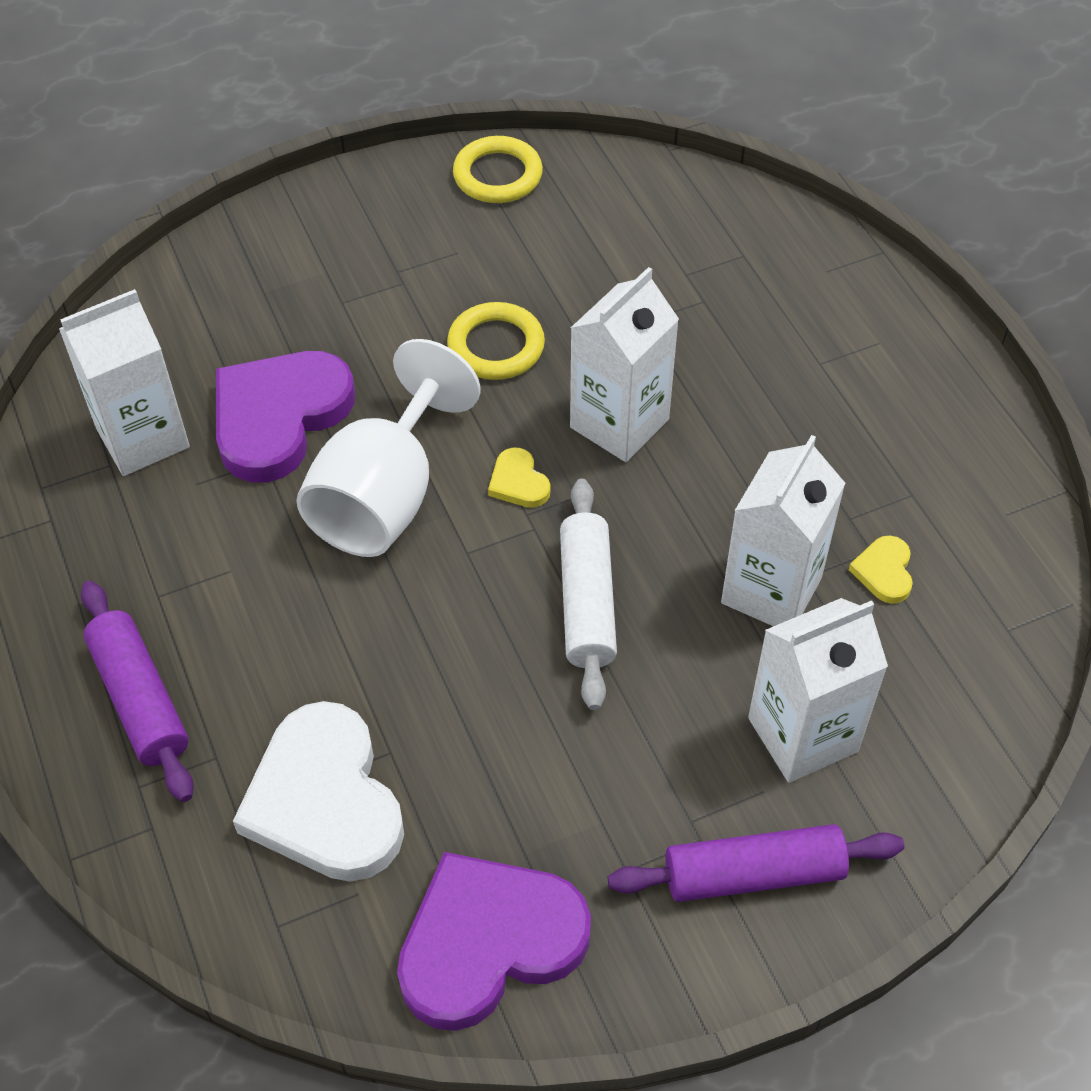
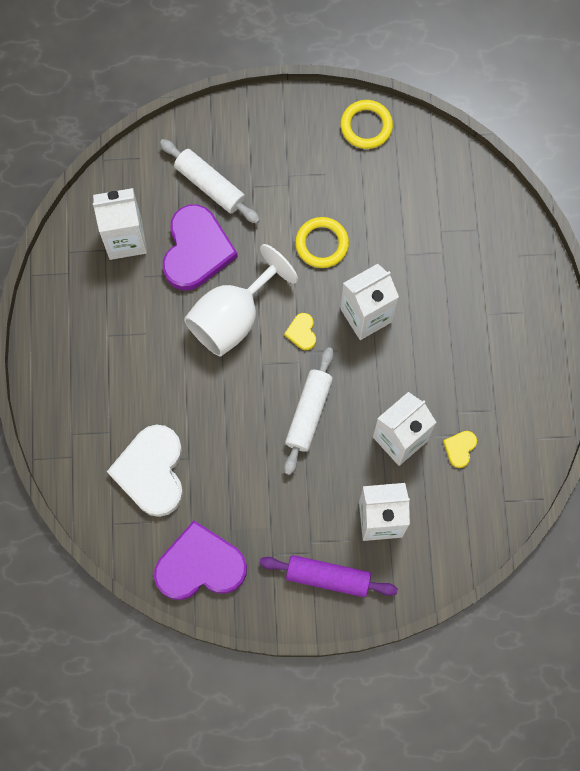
camera: 20 degrees right, 20 degrees up
purple rolling pin [81,581,194,802] -> none
purple heart [216,351,355,483] -> purple heart turned 135 degrees clockwise [163,205,238,290]
none -> white rolling pin [160,139,260,224]

